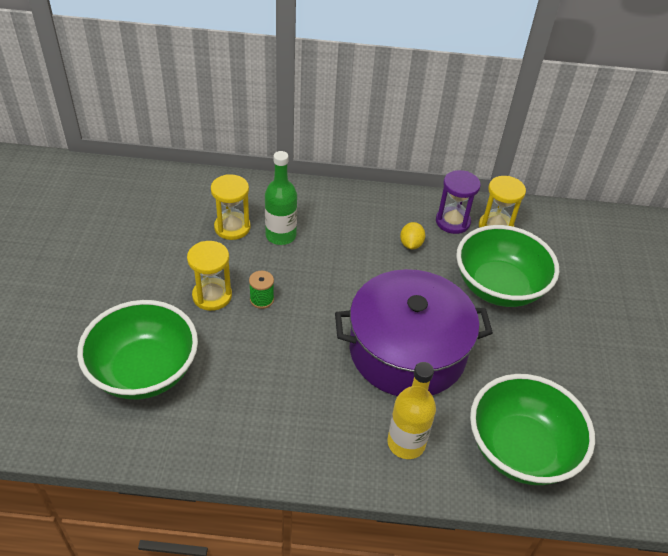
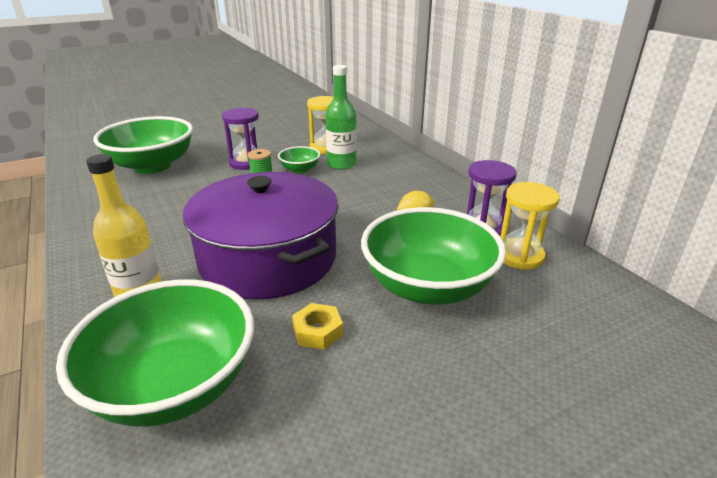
camera: 60 degrees right, 15 degrees down
yellow hourglass [187,241,232,311] -> purple hourglass [222,108,259,170]
none -> green bowl [278,146,320,173]
none -> yellow nut [292,303,343,350]

